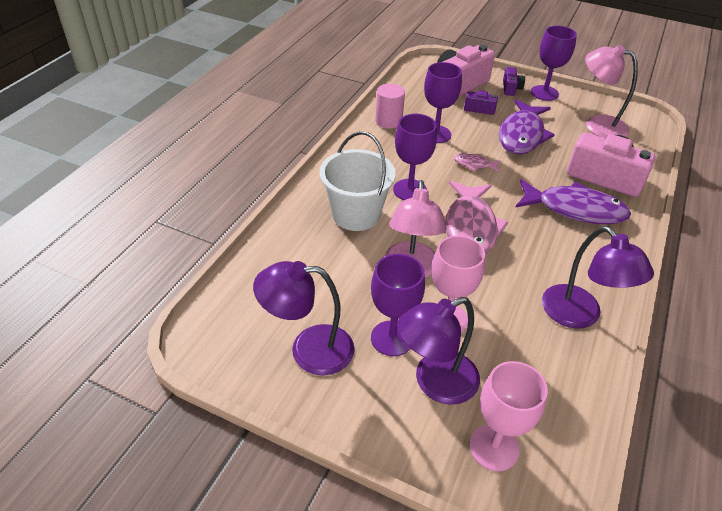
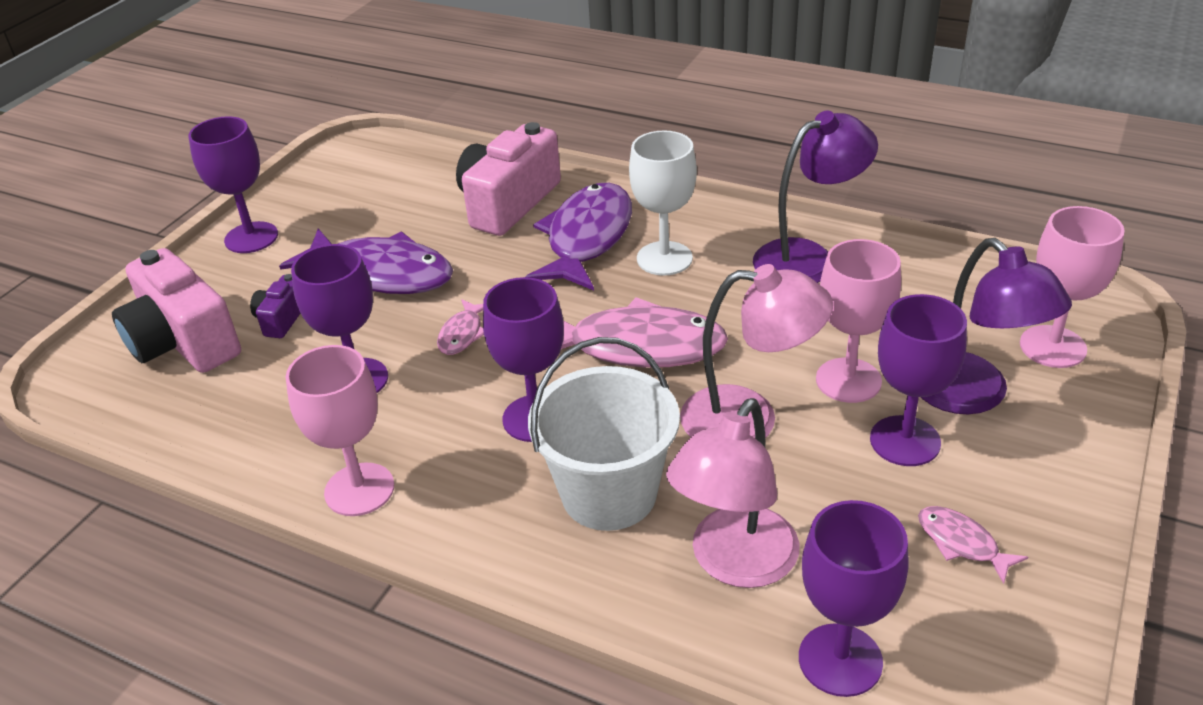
camera: 85 degrees left, 5 degrees down
purple lamp [253,261,355,375] -> pink fish [918,506,1028,584]
pink cylinder [375,84,405,129] -> none
purple camera [503,67,525,96] -> none
pink lamp [585,45,638,138] -> pink lamp moved to [666,398,800,588]
none -> pink goblet [286,345,394,516]
none -> white goblet [629,130,697,276]
none -> purple goblet [799,500,909,697]

